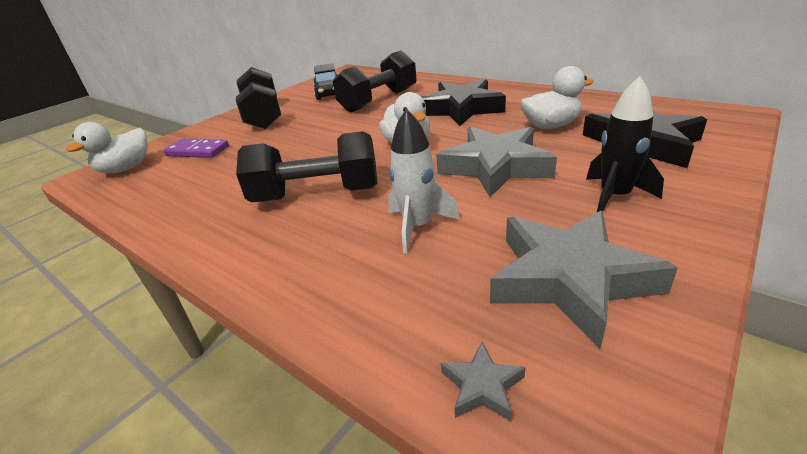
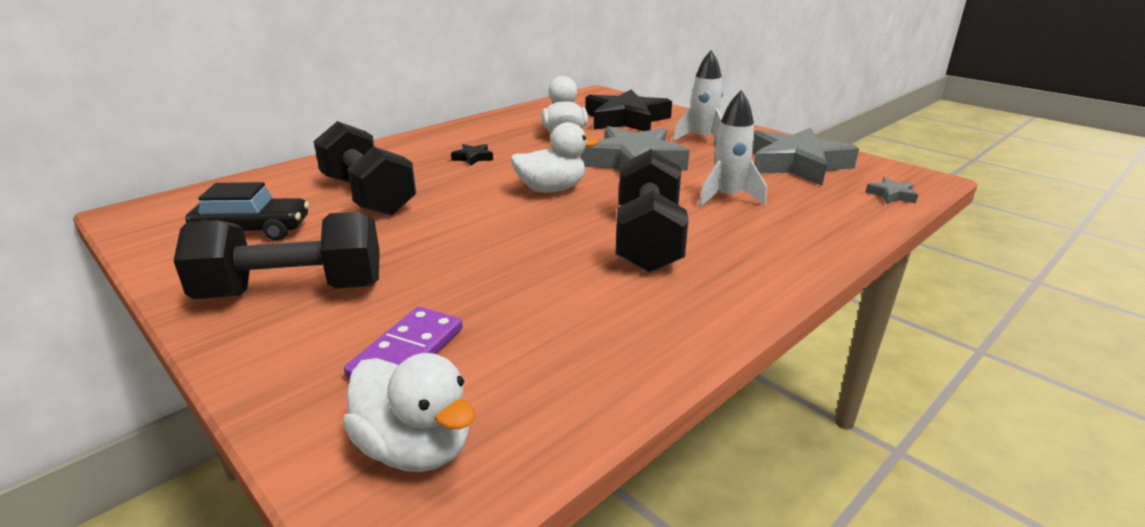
camera: 85 degrees left, 5 degrees down
black star [422,79,506,126] -> black star [451,144,493,166], size x0.40
black rocket [586,76,664,212] -> white rocket [672,50,723,141]

